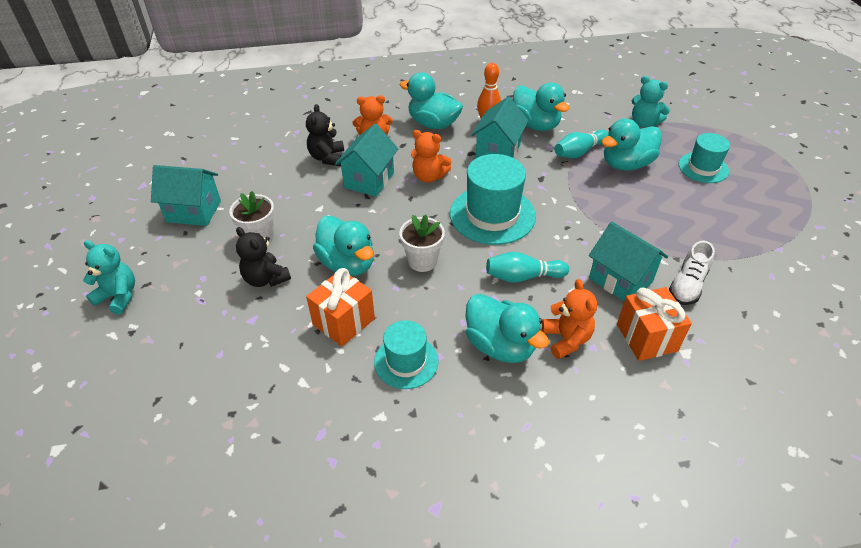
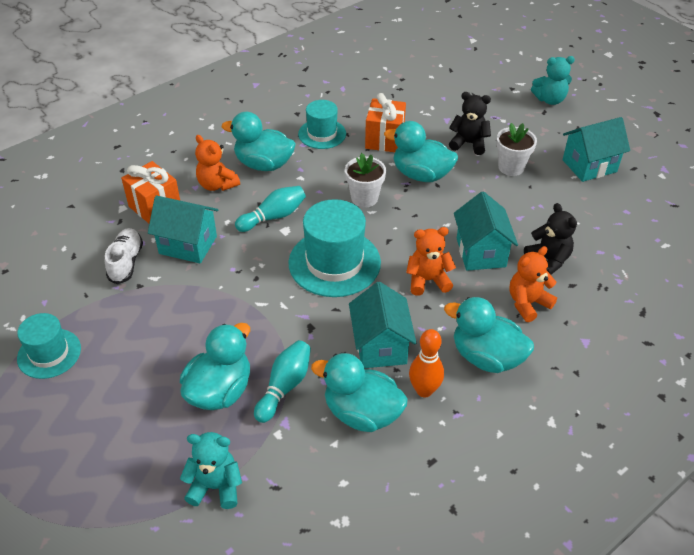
camera: 150 degrees right, 0 degrees up
turquoise duck [400,72,463,129] -> turquoise duck turned 150 degrees counterclockwise [444,297,534,373]
turquoise hat [678,133,730,183] -> turquoise hat moved to [17,313,81,379]

